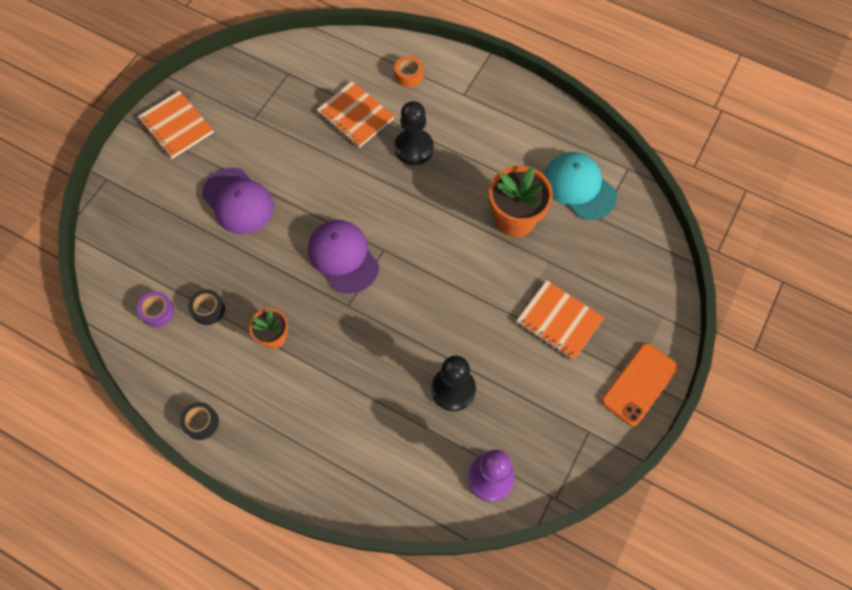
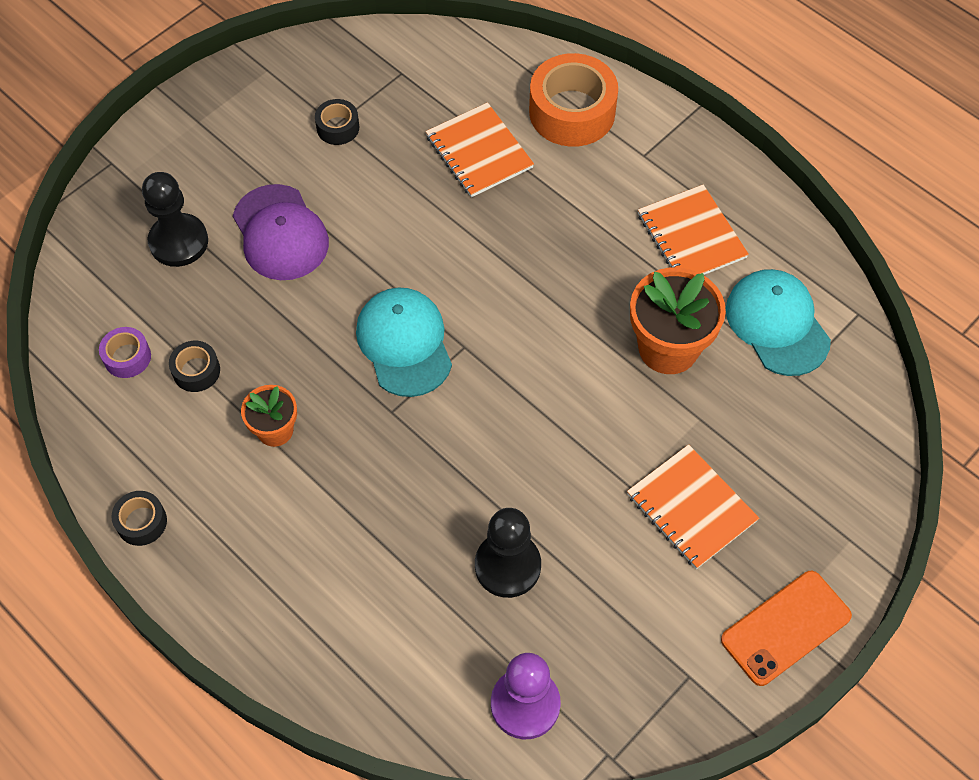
camera: 15 degrees right, 5 degrees down
orange notebook [137,91,213,159] -> orange notebook moved to [638,184,749,275]
purple cap [308,220,379,294] -> turquoise cap [356,288,452,397]
orange tape [394,56,423,87] -> orange tape [529,53,618,147], size x2.03
black pawn [394,101,433,165] -> black pawn moved to [142,172,208,267]
none -> black tape [315,99,359,145]

